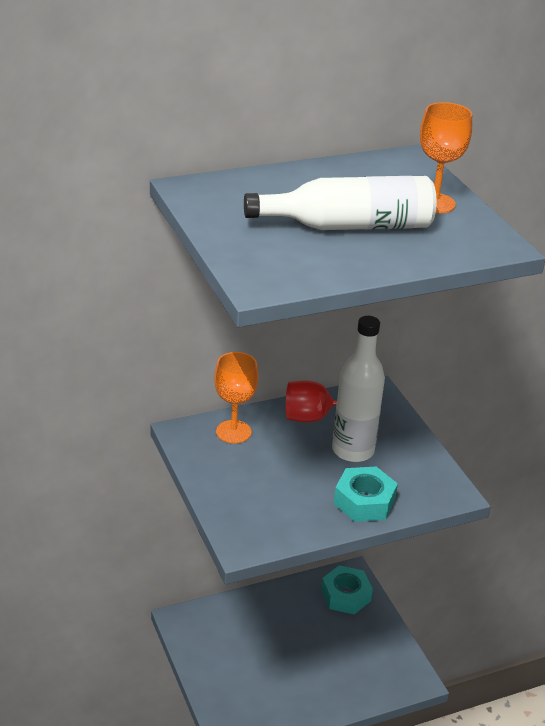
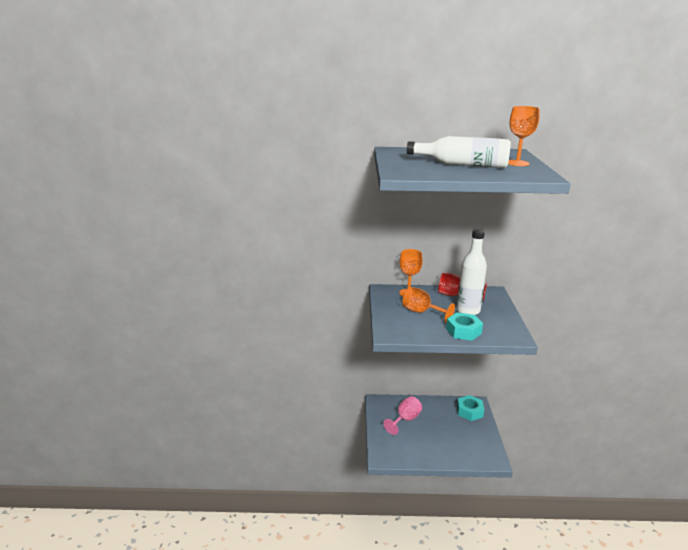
camera: 25 degrees right, 10 degrees down
none -> pink goblet [383,396,422,435]
none -> orange goblet [402,287,455,323]

